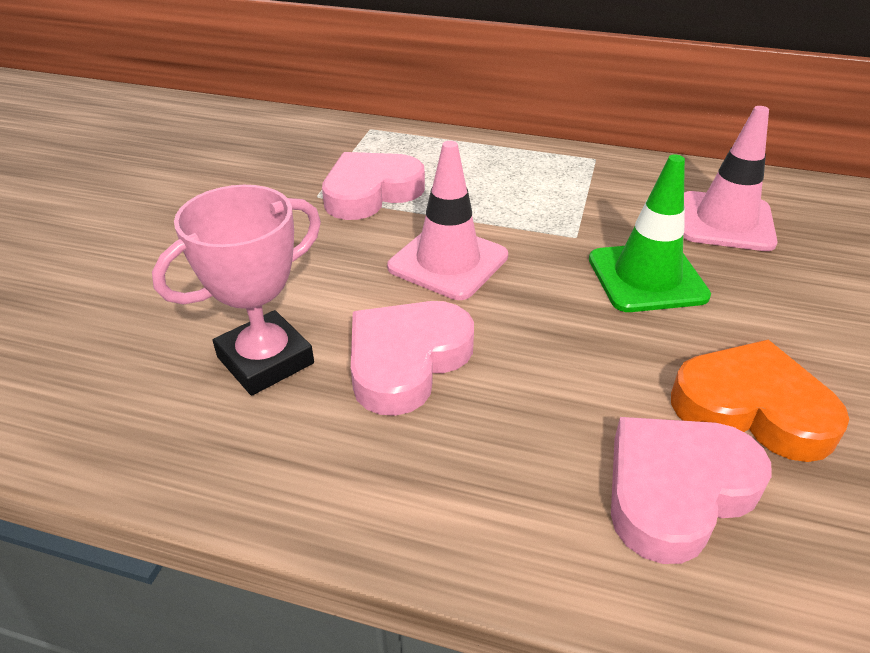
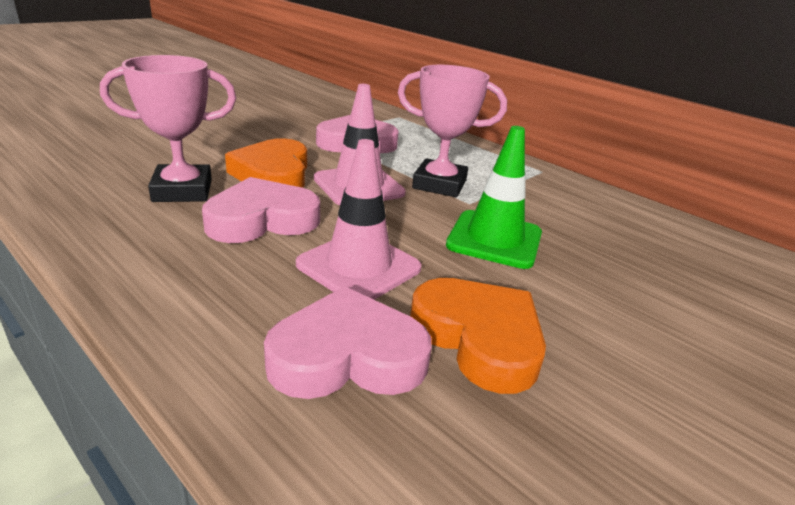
camera: 25 degrees right, 10 degrees down
pink traffic cone [683,106,778,251] -> pink traffic cone moved to [296,139,422,300]
none -> orange heart [225,138,307,188]
none -> pink trophy [398,65,507,197]

